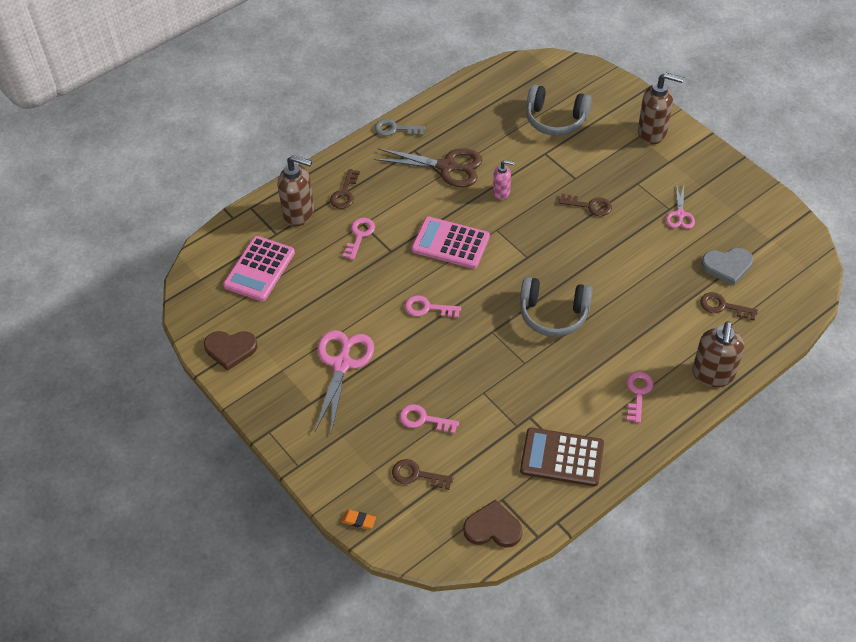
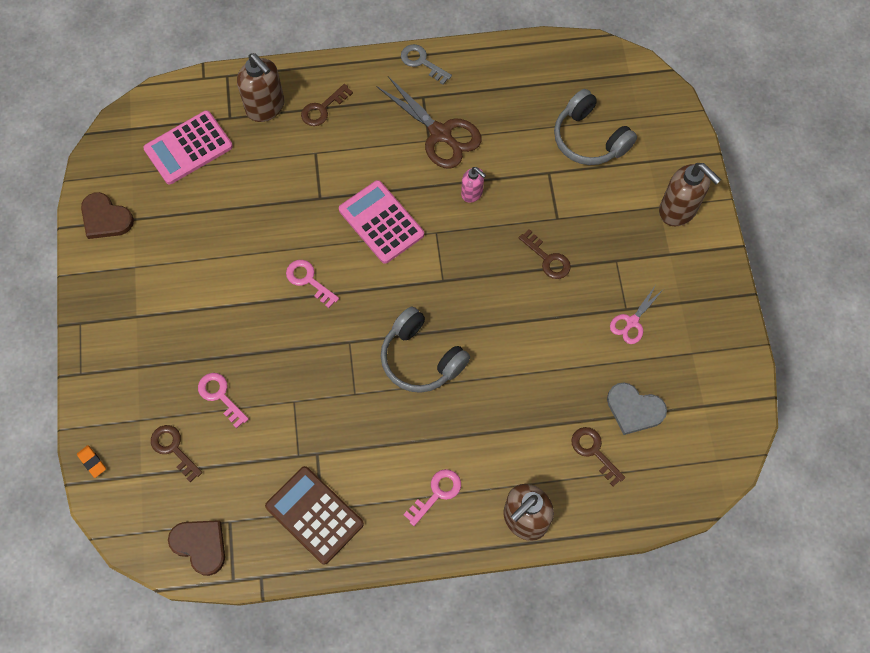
camera: 30 degrees right, 15 degrees up
pink scissors [315,330,374,433] -> none
pink key [342,218,375,260] -> none

